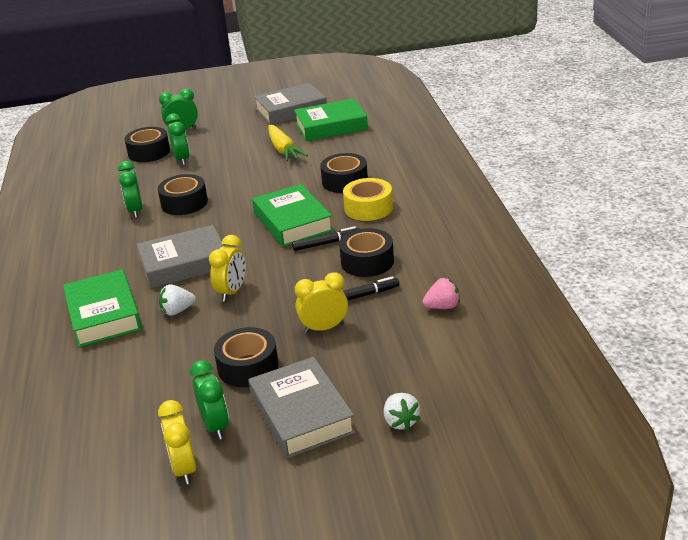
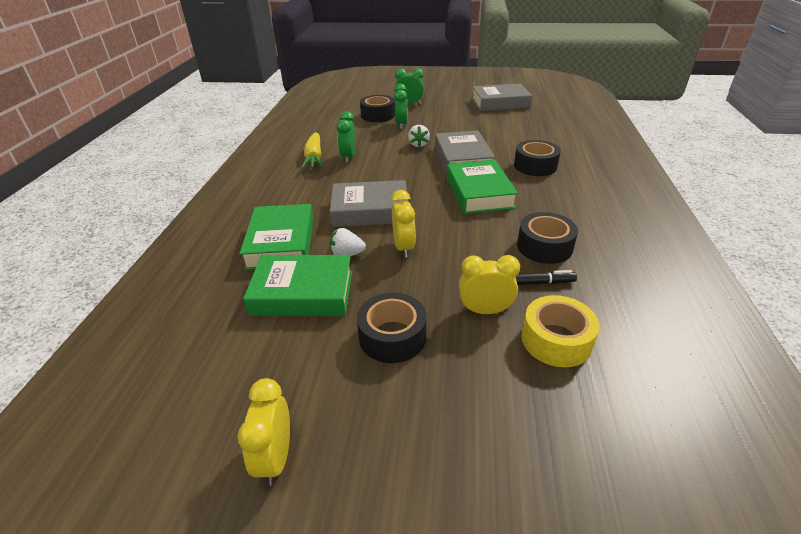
camera: 15 degrees right, 5 degrees up
black tape [158,174,208,215] -> none
green clock [190,360,229,439] -> none
yellow clock [209,235,246,302] -> yellow clock turned 45 degrees counterclockwise [391,190,416,258]
grey book [248,357,356,459] -> grey book moved to [435,130,495,174]
yellow carrot [268,125,308,162] -> yellow carrot moved to [301,132,324,169]
black marker [292,226,360,251] -> none
green book [294,98,368,141] -> green book moved to [243,255,352,316]
yellow tape [343,178,393,221] -> yellow tape moved to [522,295,599,367]
white strawberry [384,393,421,431] -> white strawberry moved to [408,125,430,147]
pink strawberry [423,278,460,309] -> none

